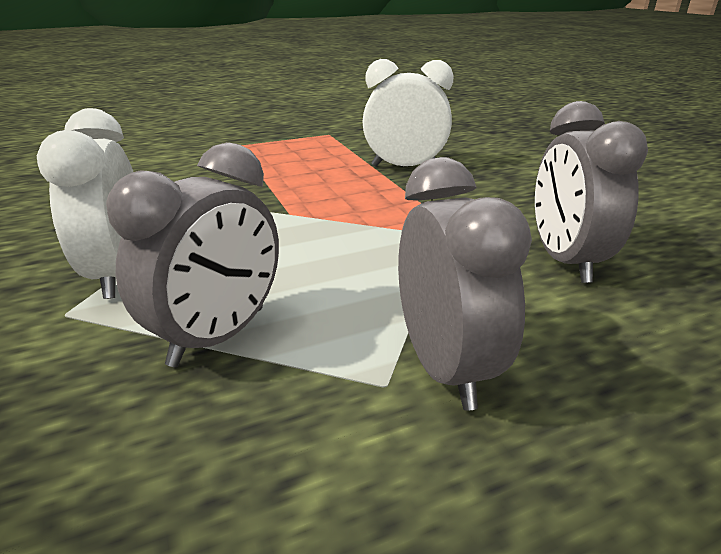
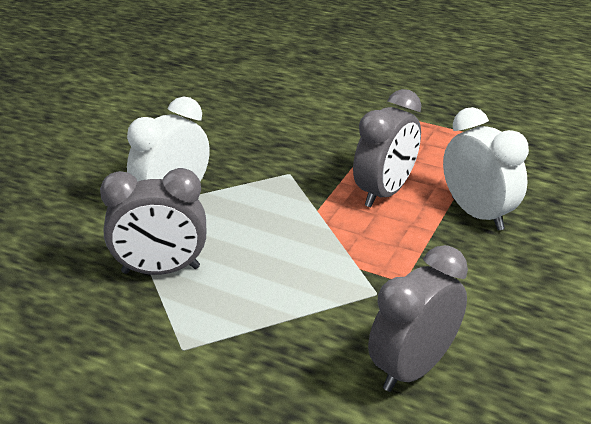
camera: 50 degrees right, 5 degrees up
grey clock [398,157,532,411] -> grey clock moved to [353,89,421,207]

